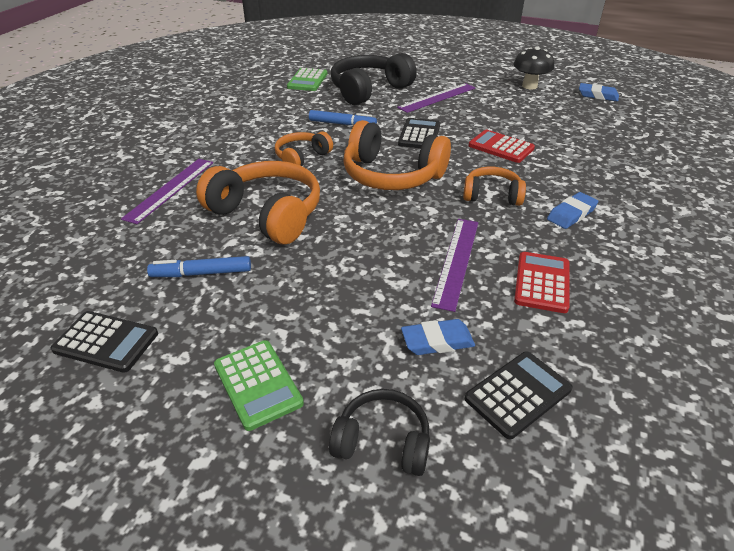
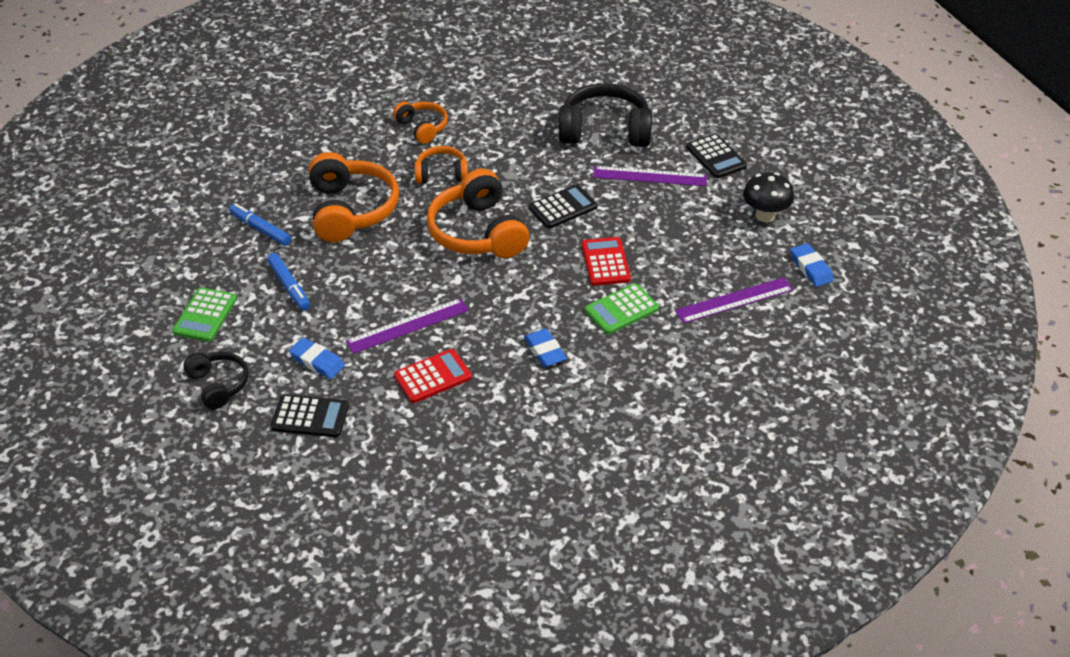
camera: 45 degrees right, 5 degrees up
black calculator [51,311,158,373] -> black calculator moved to [686,133,747,178]
purple ruler [121,159,213,224] -> purple ruler moved to [675,277,794,324]
green calculator [287,68,327,91] -> green calculator moved to [585,283,659,334]
blue marker [309,110,377,125] -> blue marker moved to [267,253,310,311]
orange headphones [463,166,526,206] -> orange headphones moved to [393,102,448,144]
blue eraser [547,192,599,229] -> blue eraser turned 60 degrees clockwise [524,329,567,367]

